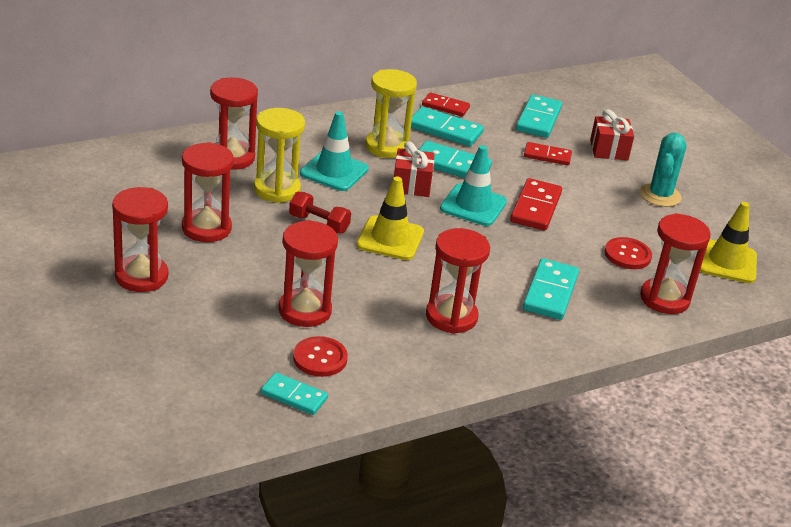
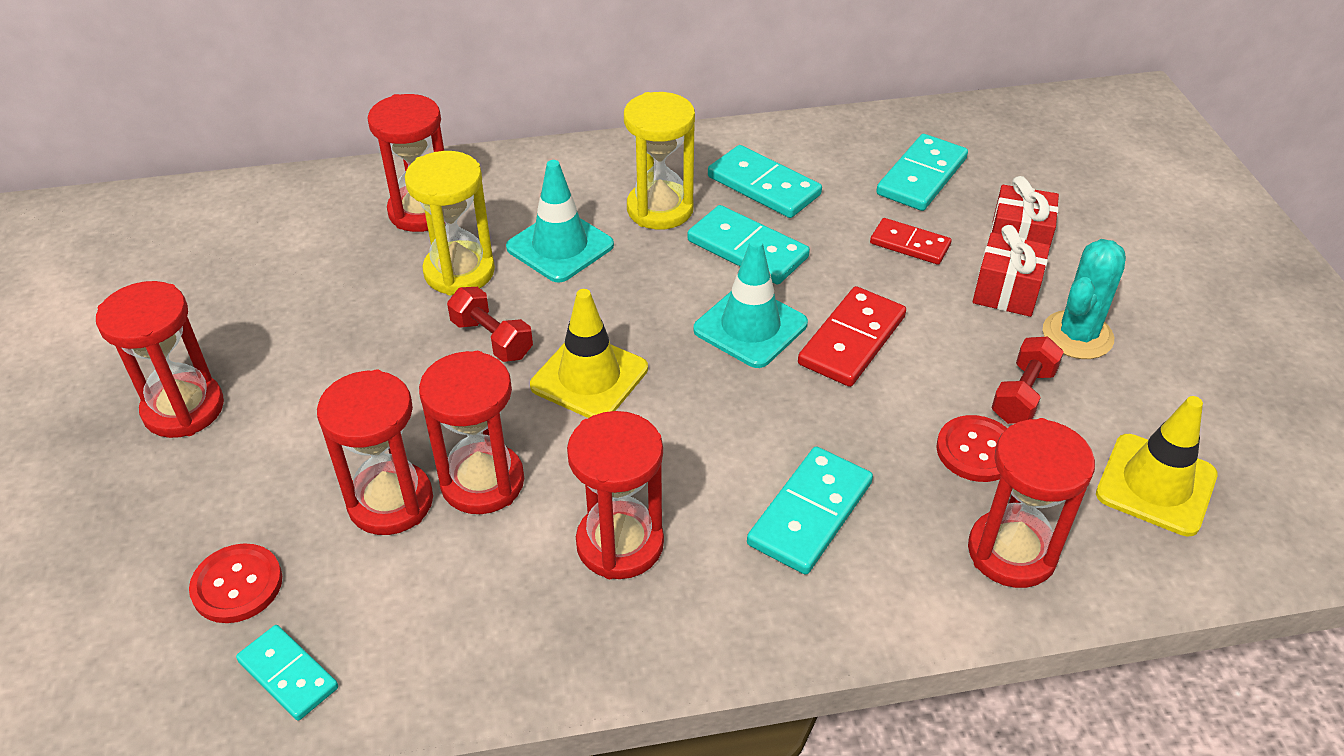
camera: 20 degrees right, 10 degrees up
red hourglass [182,142,234,242] -> red hourglass moved to [419,351,524,514]
red button [293,336,348,377] -> red button moved to [189,543,282,623]
red gift [394,141,435,197] -> red gift moved to [972,225,1050,317]
red domino [422,92,470,117] -> none
none -> red dumbbell [991,337,1064,424]

